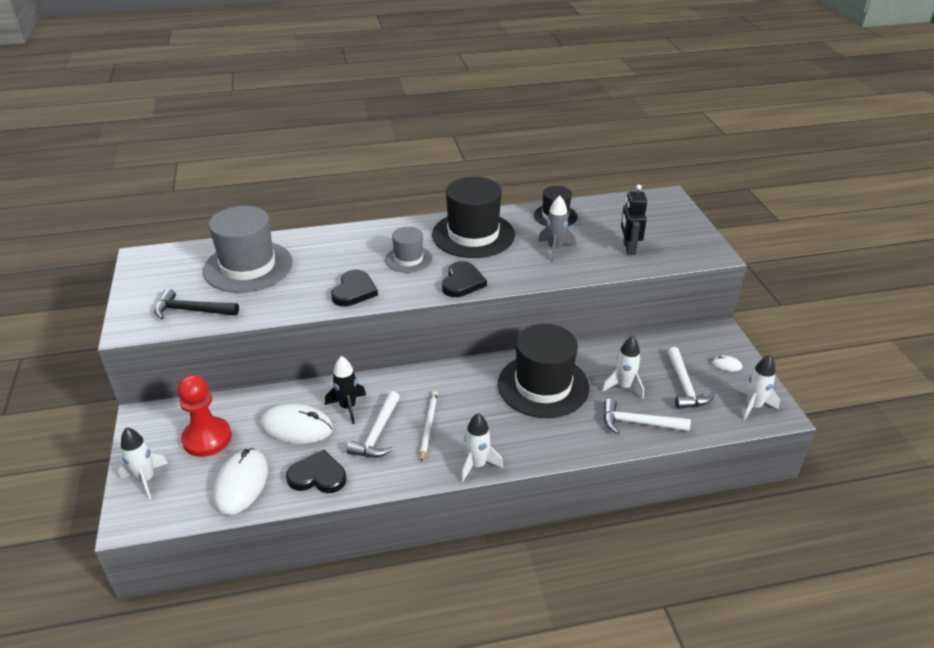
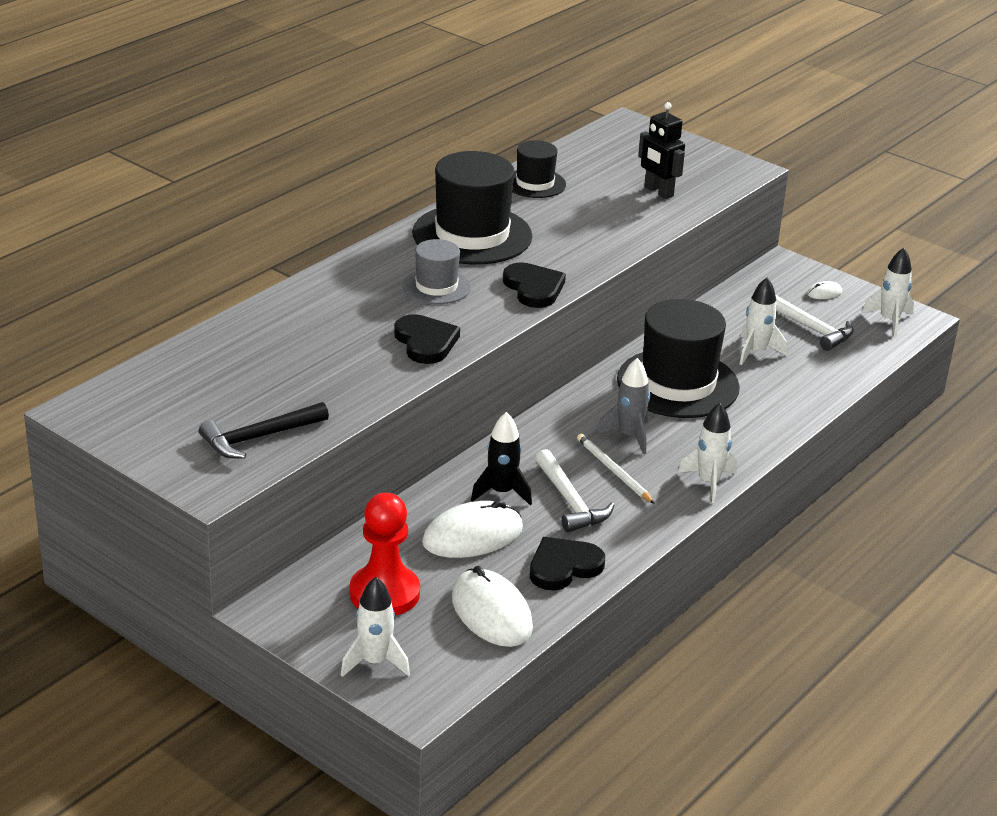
camera: 40 degrees left, 5 degrees down
grey hat [203,206,293,293] -> none
grey rocket [538,195,576,261] -> grey rocket moved to [597,358,650,454]
white hammer [604,398,691,434] -> none

